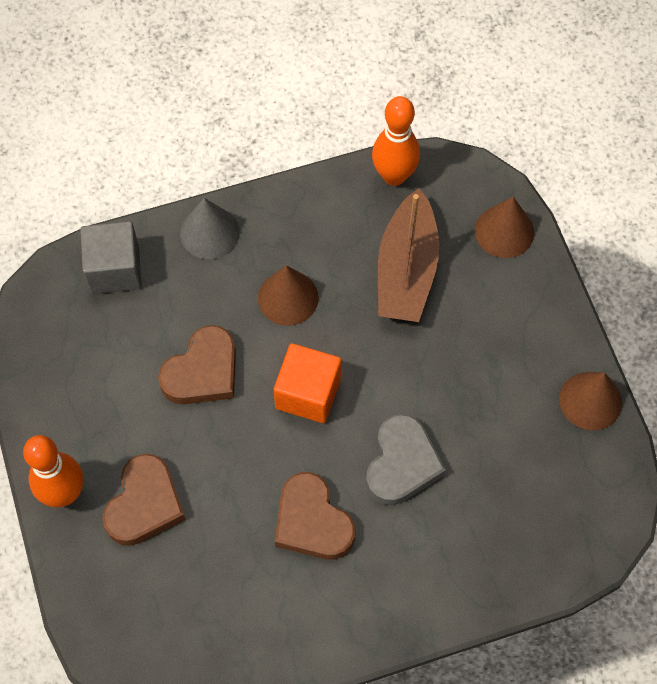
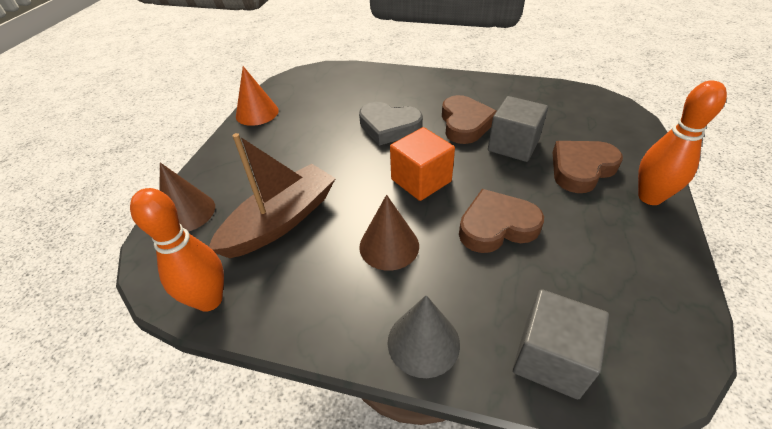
camera: 145 degrees left, 20 degrees down
grey heart [366,414,446,505] -> grey heart turned 120 degrees counterclockwise [359,102,423,146]
brown cone [559,372,622,431] -> orange cone [236,66,279,126]
none -> grey cube [488,96,548,162]

